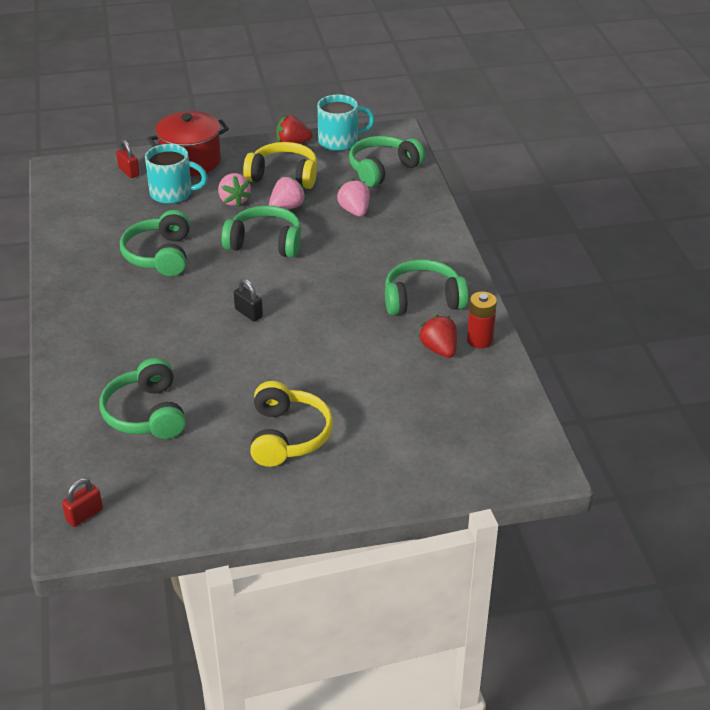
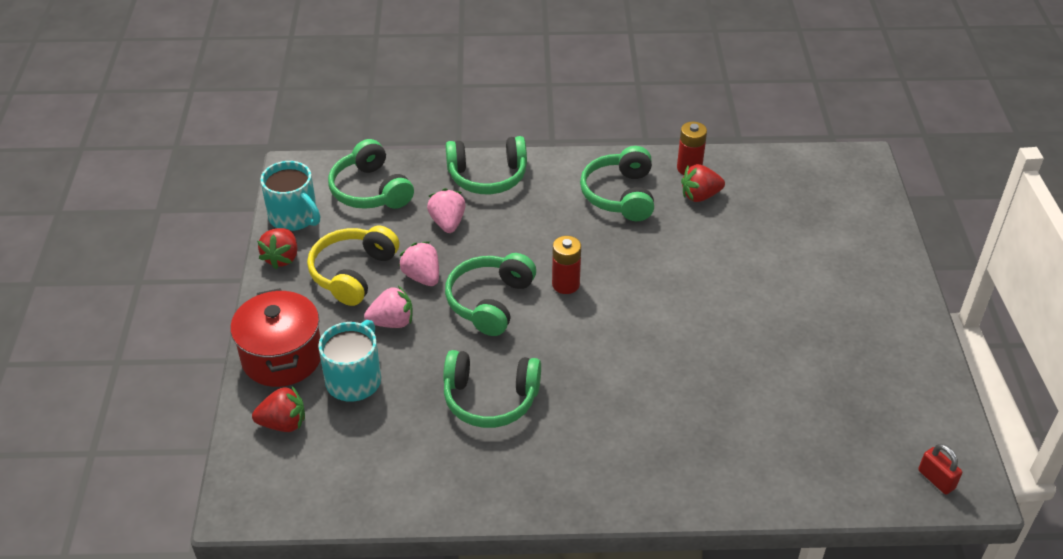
camera: 80 degrees left, 5 degrees up
green headphones [100,358,186,439] -> green headphones moved to [446,136,527,194]
red padlock [116,140,140,178] -> red strawberry [252,386,305,432]
black padlock [234,279,263,322] -> none
yellow headphones [250,381,333,467] -> none
turquoise mug [317,95,375,151] -> turquoise mug turned 135 degrees clockwise [260,161,320,231]
pink strawberry [337,179,370,217] -> pink strawberry turned 90 degrees clockwise [427,188,466,233]
none -> red battery [552,236,581,294]

